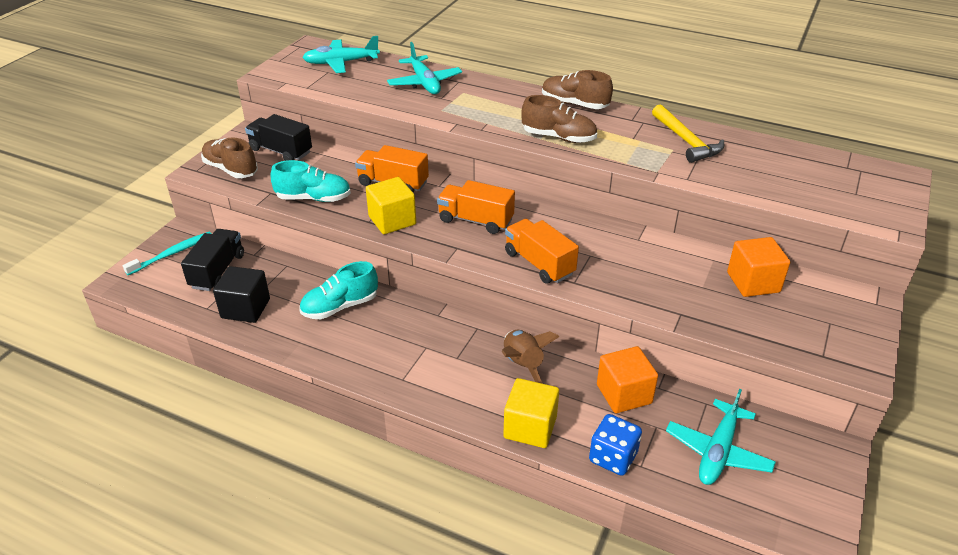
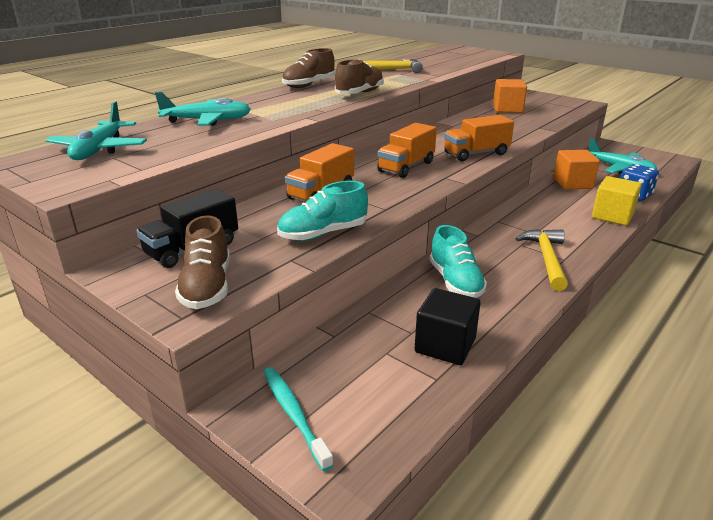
camera: 75 degrees left, 10 degrees down
black truck [181,229,244,291] -> none
brown shoe [201,138,258,178] -> brown shoe turned 60 degrees counterclockwise [175,215,230,309]
turquoise shoe [271,160,351,202] -> turquoise shoe turned 135 degrees counterclockwise [277,181,368,241]
yellow cube [366,177,416,234] -> none
brown rocket [502,330,560,383] -> none
none -> yellow hammer [515,229,568,291]

